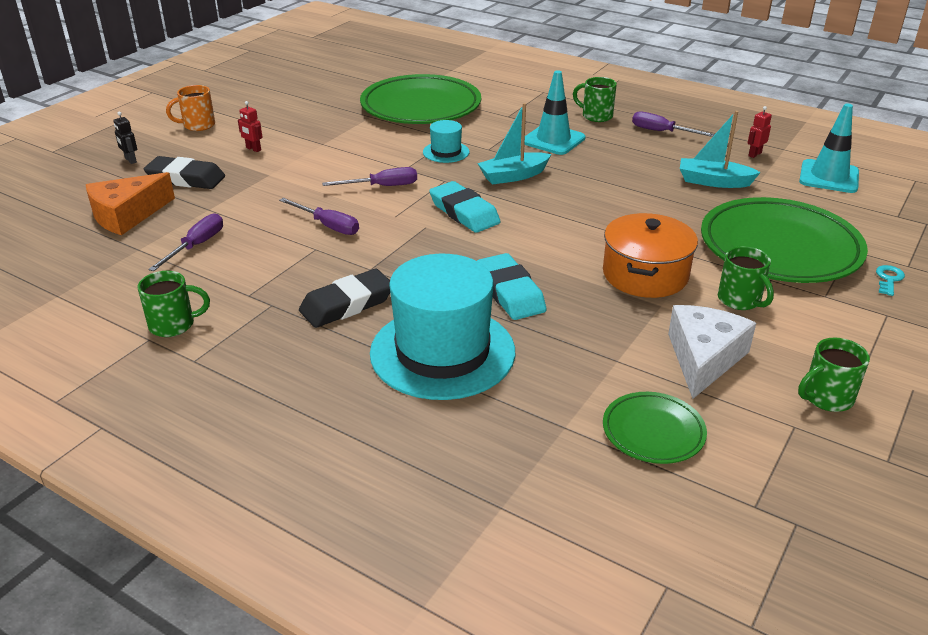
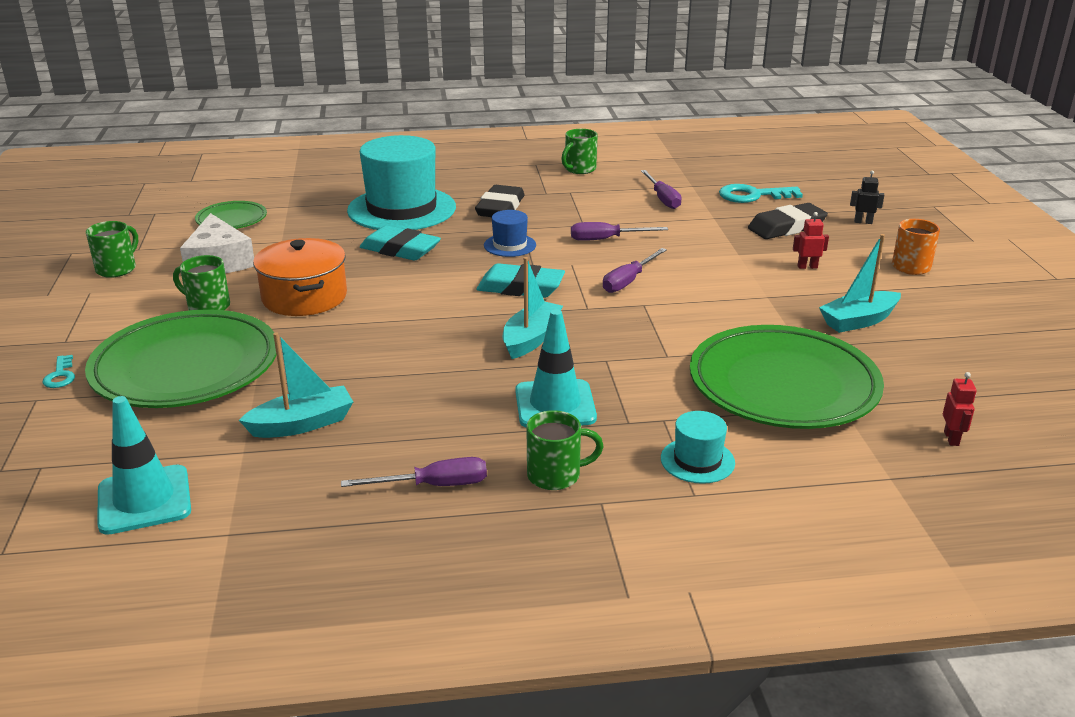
camera: 140 degrees right, 5 degrees down
orange cheese [86,172,175,235] -> turquoise key [719,184,803,203]
turquoise hat [423,120,470,163] -> turquoise hat moved to [661,411,735,484]
red robot [748,106,772,158] -> red robot moved to [943,372,977,446]
none -> blue hat [484,210,536,257]
none -> turquoise boat [819,234,901,333]

